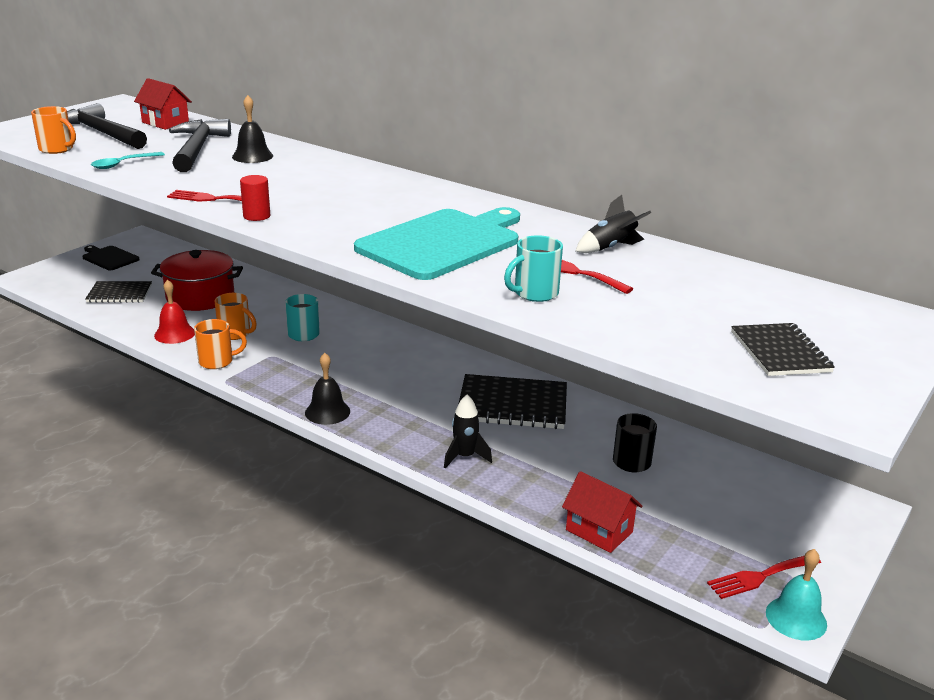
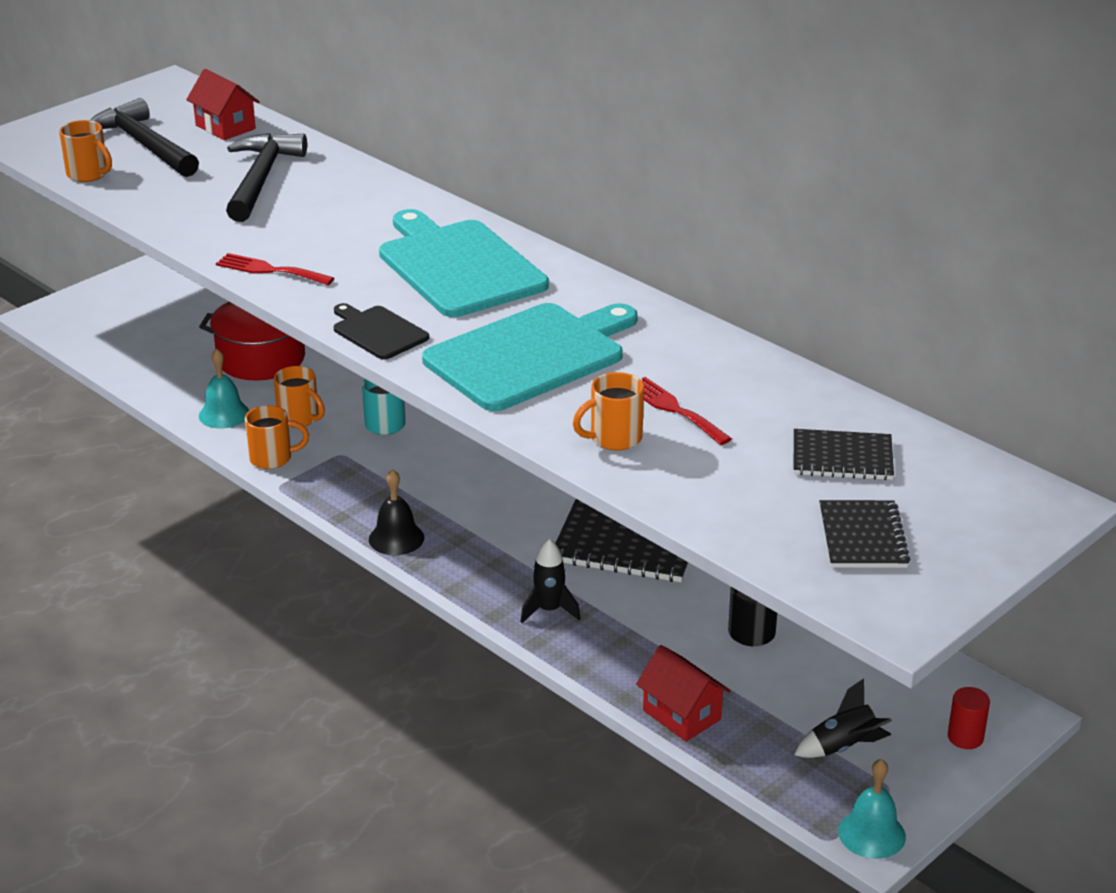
camera: 10 degrees right, 5 degrees up
black cutting board [82,245,140,270] -> black cutting board moved to [333,303,429,359]
black notebook [85,281,152,303] -> black notebook moved to [794,429,894,480]
turquoise spoon [91,152,165,169] -> none
red bell [154,280,195,344] -> turquoise bell [199,349,249,428]
black bell [232,95,273,163] -> none
red cylinder [240,175,270,221] -> red cylinder moved to [948,687,990,749]
turquoise mug [504,235,563,302] -> orange mug [573,372,644,451]
black rocket [576,195,651,253] -> black rocket moved to [794,678,892,758]
red fork [707,556,821,599] -> none
none -> turquoise cutting board [379,209,549,317]

